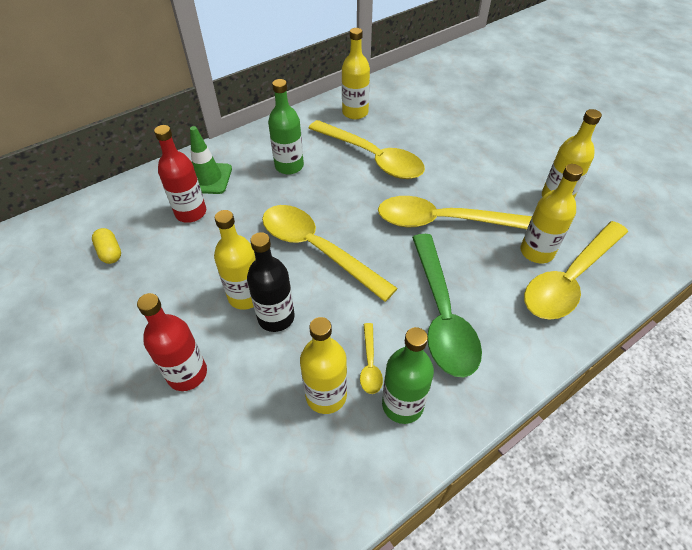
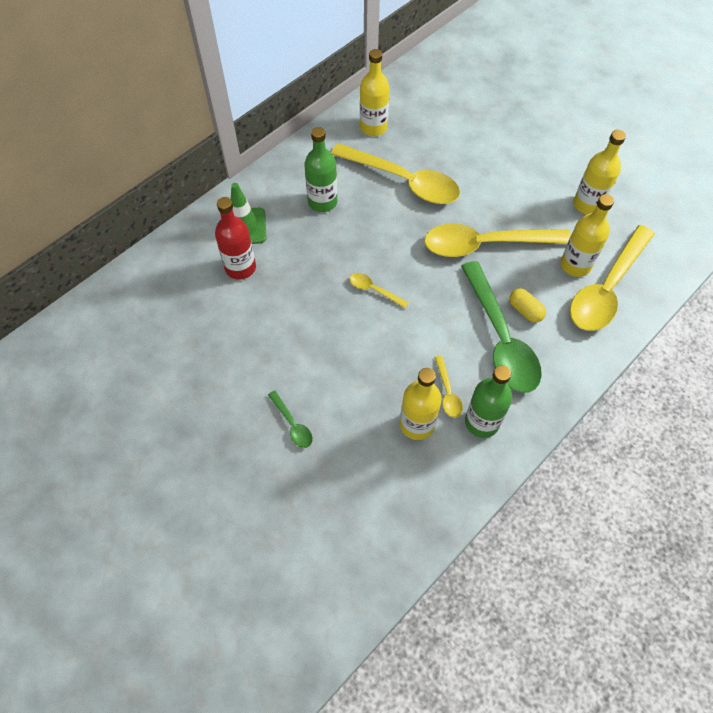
camera: 10 degrees left, 10 degrees up
yellow capsule [92,228,121,264] -> yellow capsule moved to [509,288,546,323]
red bottle [137,293,207,391] -> green spoon [268,390,313,448]
yellow bottle [214,210,256,310] -> none
black bottle [247,232,295,332] -> none
yellow spoon [262,205,398,302] -> yellow spoon [350,273,409,308], size x0.43

